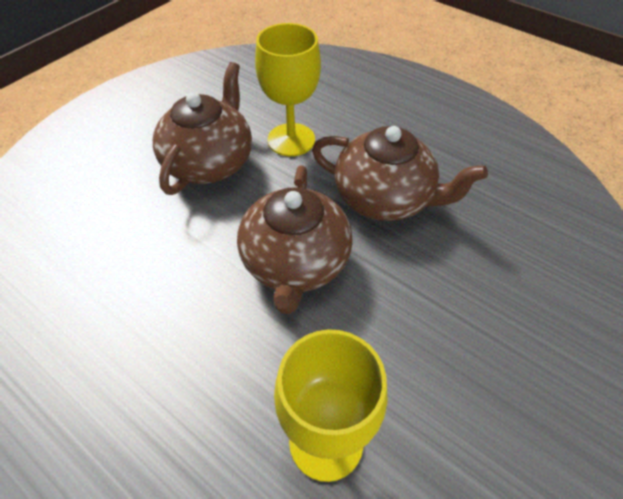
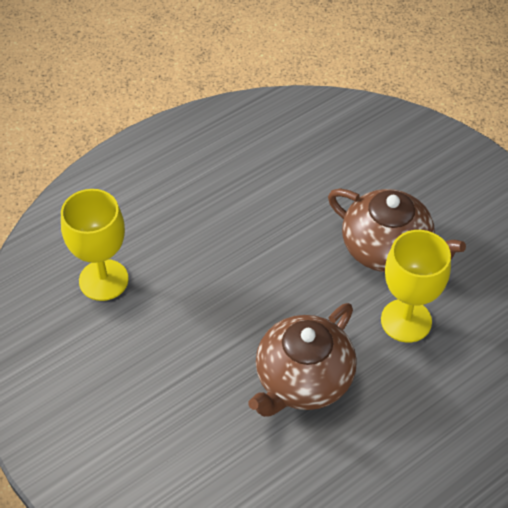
camera: 105 degrees right, 0 degrees up
brown teapot [237,166,353,314] -> none

